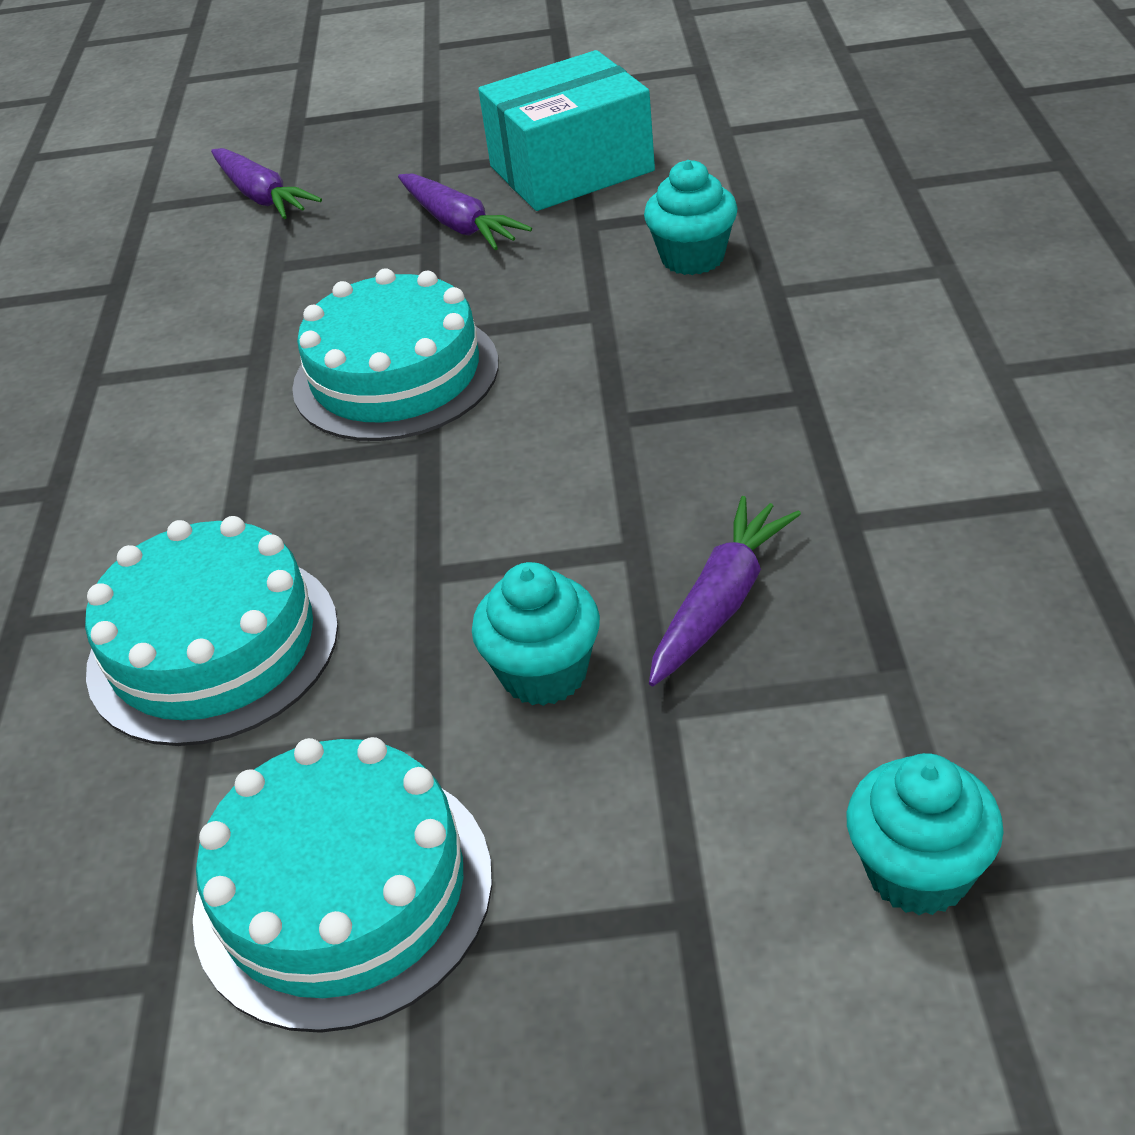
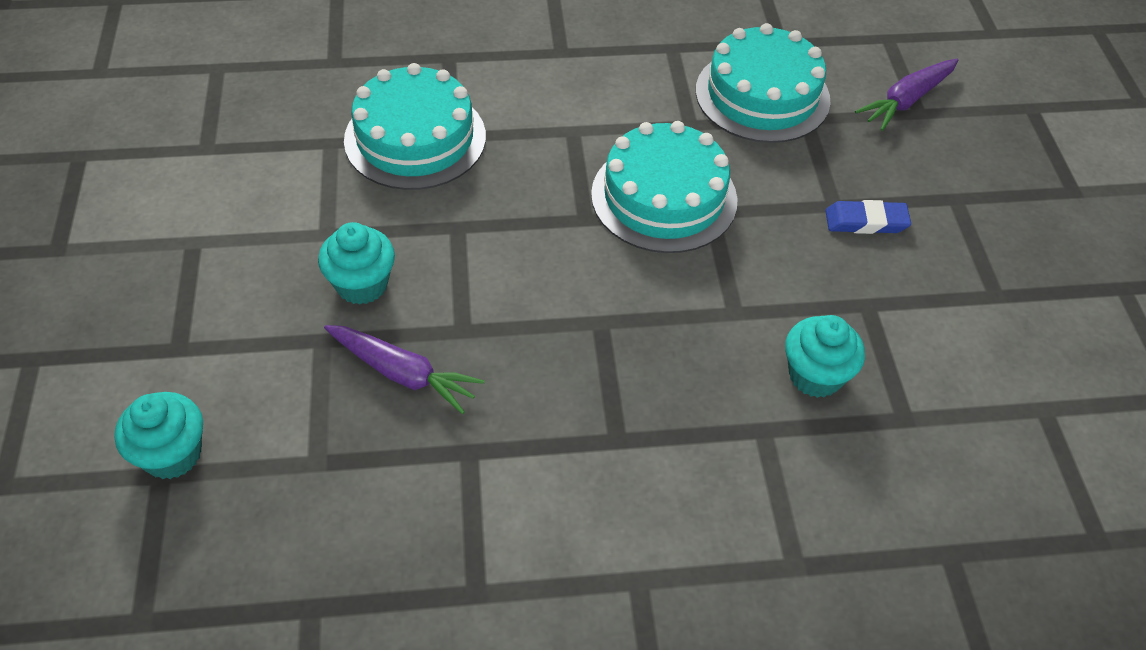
camera: 80 degrees right, 10 degrees up
turquoise cake [193,737,492,1033] -> turquoise cake moved to [696,23,831,143]
purple carrot [398,173,532,250] -> blue eraser [825,200,911,234]
turquoise box [478,50,655,211] -> none

